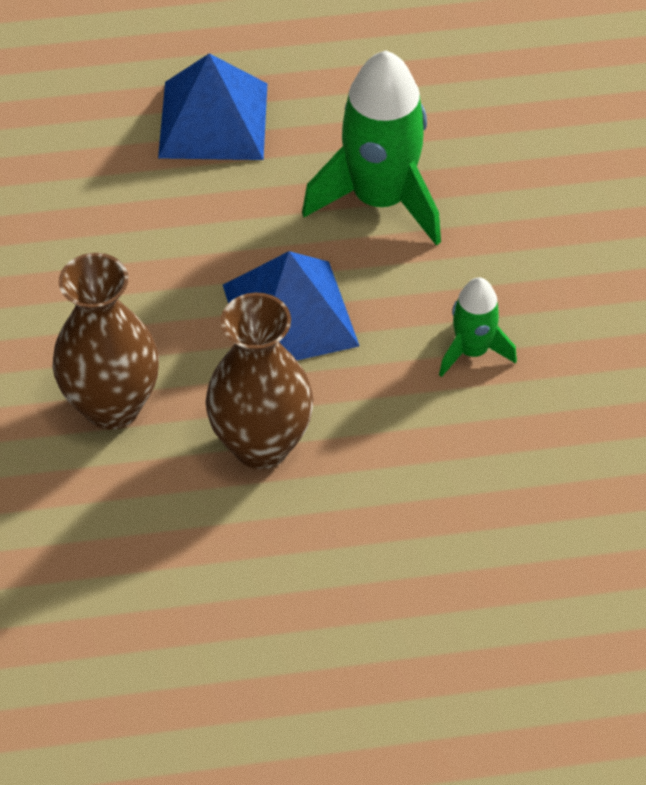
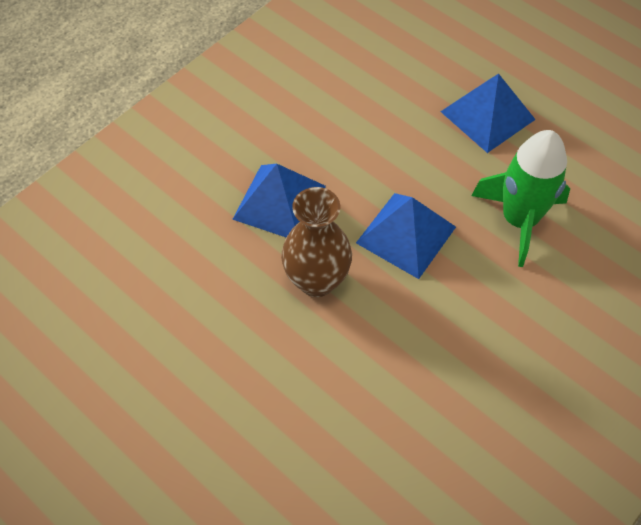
camera: 50 degrees right, 5 degrees up
brown vase [52,253,159,430] -> blue pyramid [232,164,326,237]
green rocket [439,277,517,377] -> none

